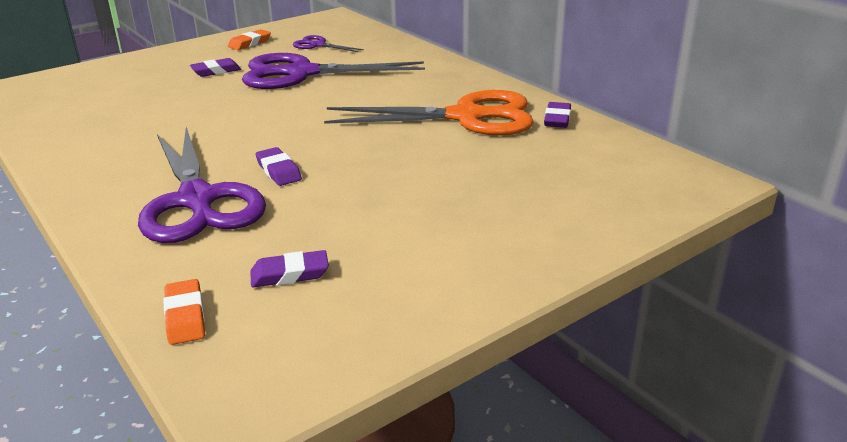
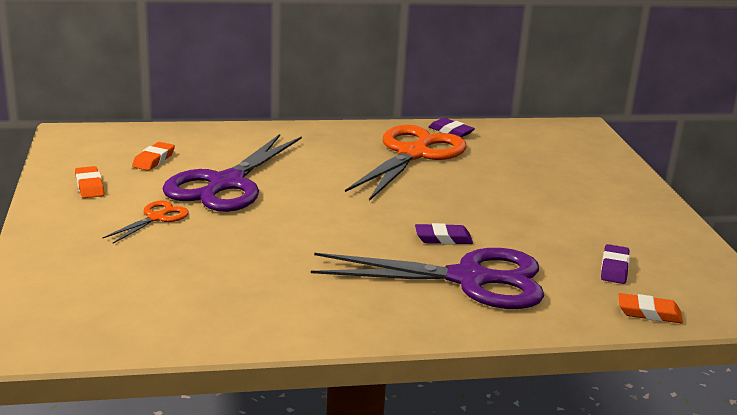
camera: 65 degrees left, 5 degrees down
purple eraser [190,58,241,77] -> orange scissors [103,200,189,244]
purple scissors [293,35,364,52] -> orange eraser [132,142,175,171]

